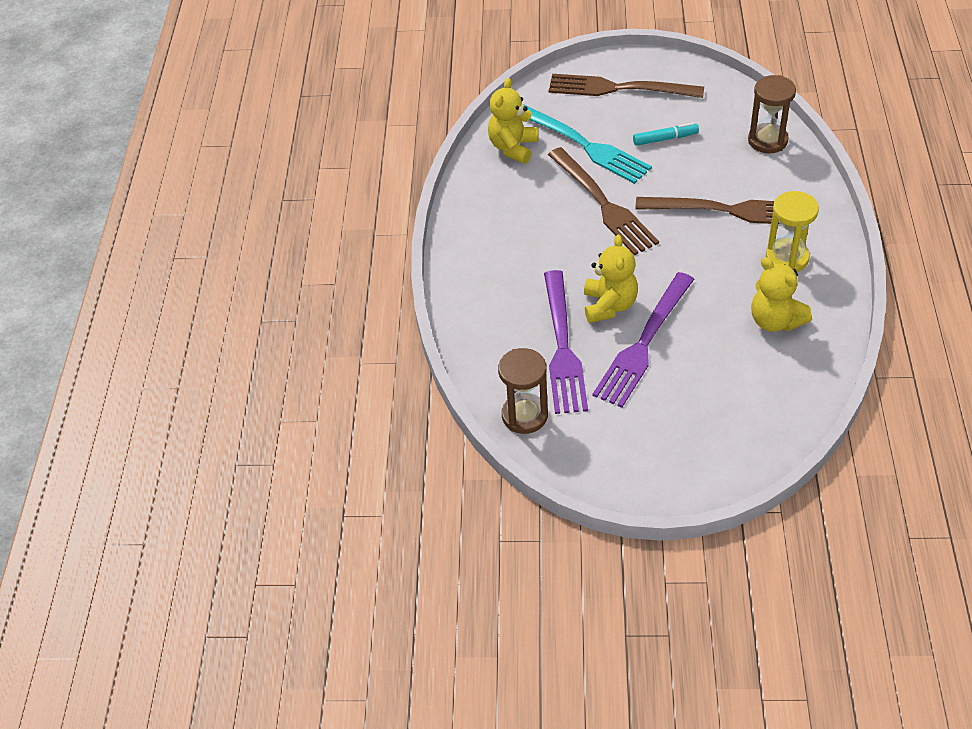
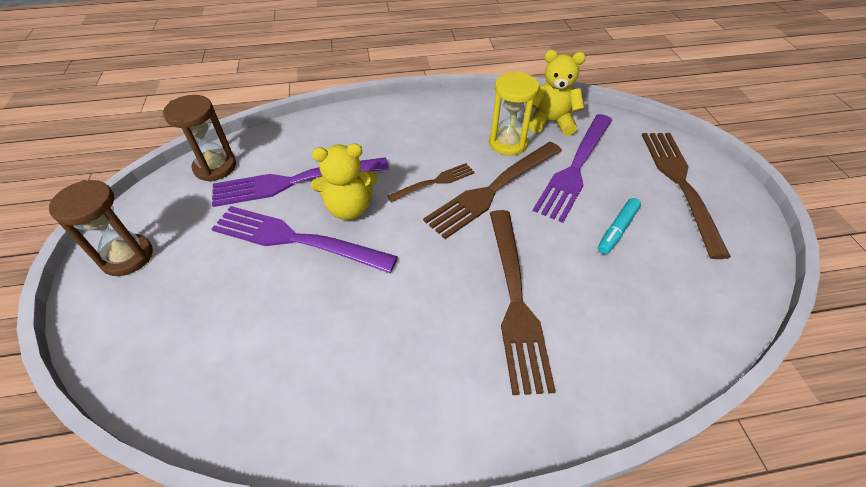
camera: 75 degrees right, 0 degrees up
turquoise fork [524,105,652,184] -> purple fork [533,114,612,223]
turquoise marker [633,123,699,146] -> turquoise marker turned 60 degrees clockwise [598,198,641,254]
brown hourglass [748,75,796,153] -> brown hourglass moved to [49,180,153,276]
yellow teddy bear [751,257,812,332] -> none
yellow hourglass [766,191,819,272] -> yellow hourglass moved to [489,72,539,156]
none -> brown fork [387,163,475,202]

